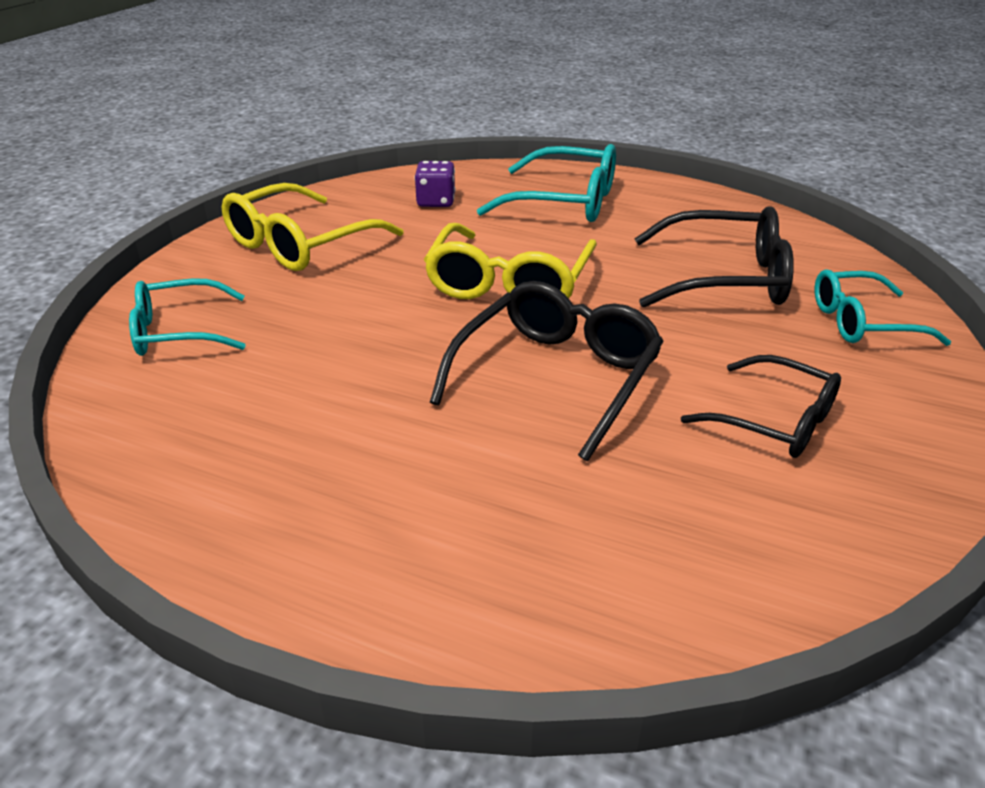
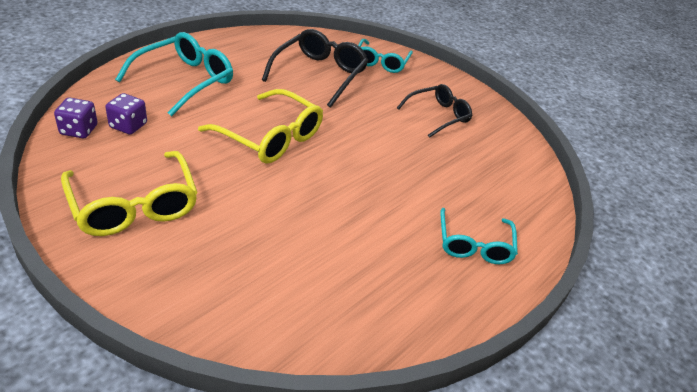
camera: 75 degrees left, 5 degrees up
turquoise glasses [129,279,246,356] -> turquoise glasses moved to [440,208,518,264]
black glasses [430,281,664,461] -> none
none -> purple dice [54,98,97,138]

